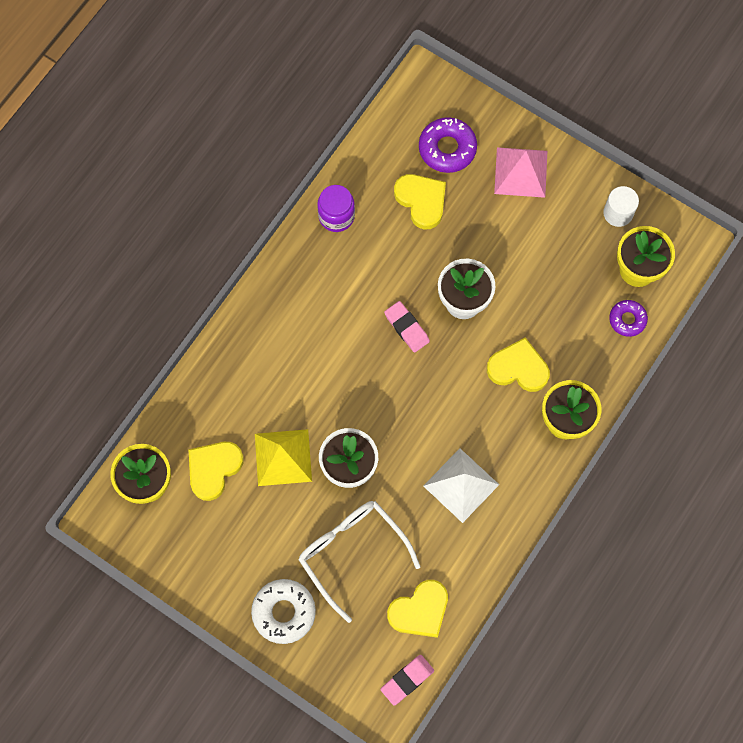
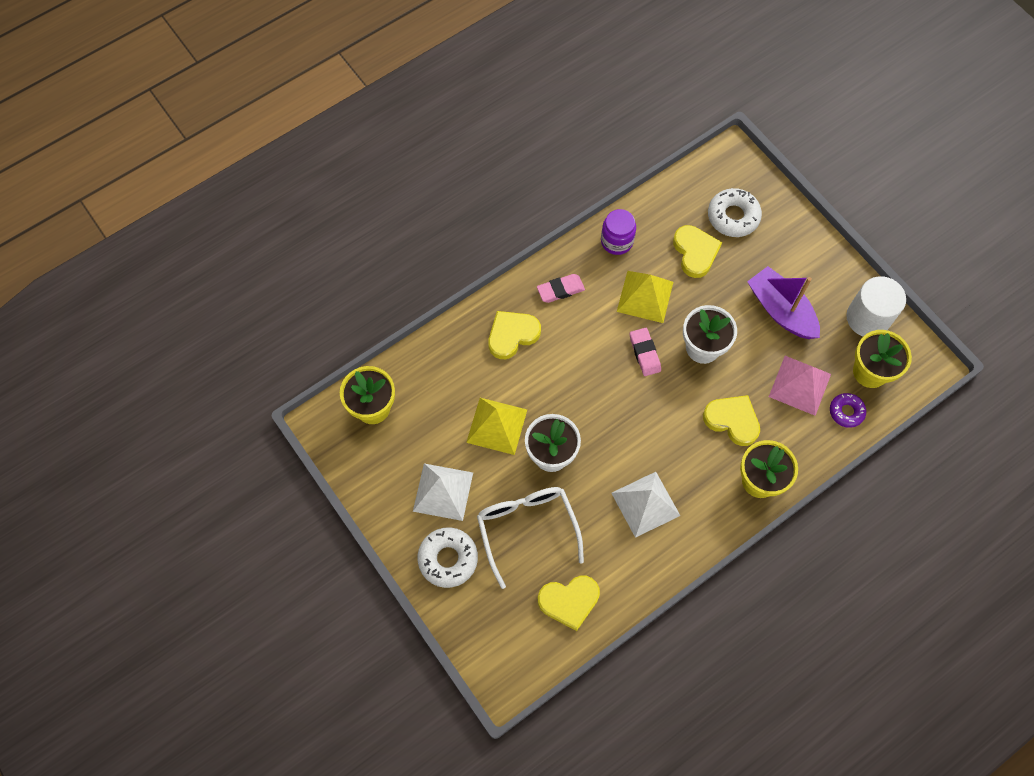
camera: 20 degrees right, 5 degrees down
yellow heart [189,442,244,501] -> yellow heart moved to [488,311,541,359]
pink eraser [380,655,434,706] -> pink eraser moved to [537,274,585,303]
purple donut [419,117,477,173] -> white donut [708,188,762,237]
pink pyramid [494,147,547,198] -> pink pyramid moved to [769,356,831,416]
white cylinder [603,186,639,227] -> white cylinder [846,276,906,336], size x1.57
none -> white pyramid [413,463,473,521]
none -> yellow pyramid [617,271,673,323]
none -> purple boat [747,266,820,339]

